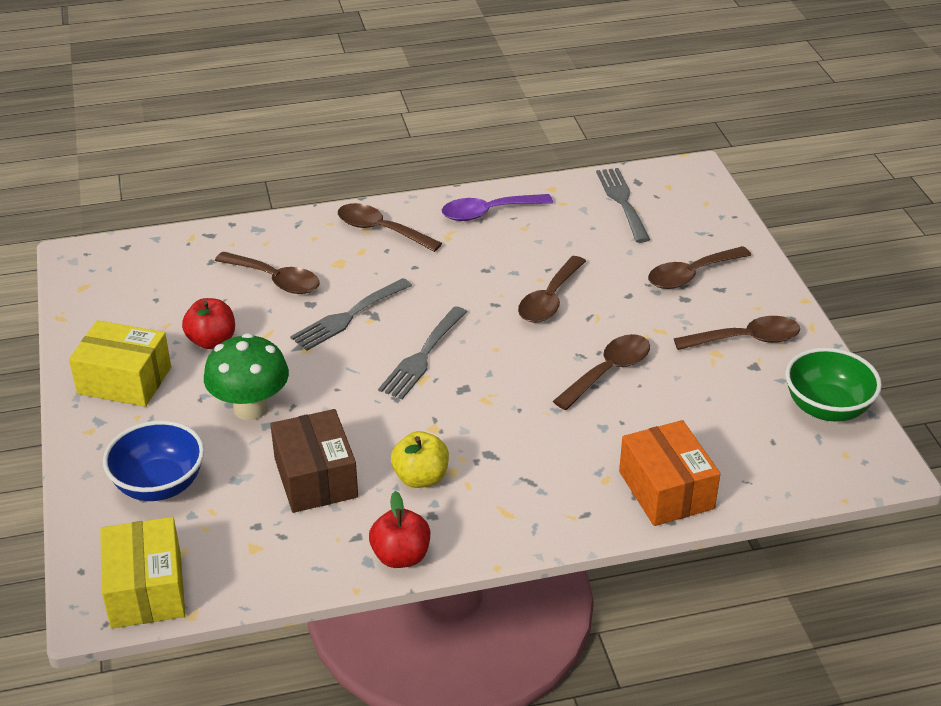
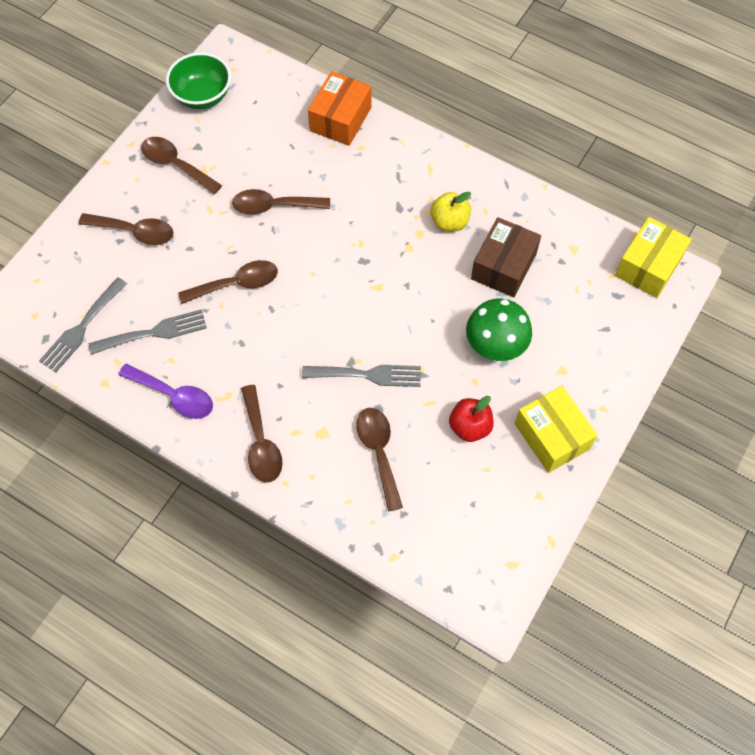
camera: 135 degrees left, 25 degrees up
blue bowl [103,420,204,501] -> none
red apple [369,491,430,568] -> none
grey fork [378,306,467,399] -> grey fork moved to [89,309,207,355]

